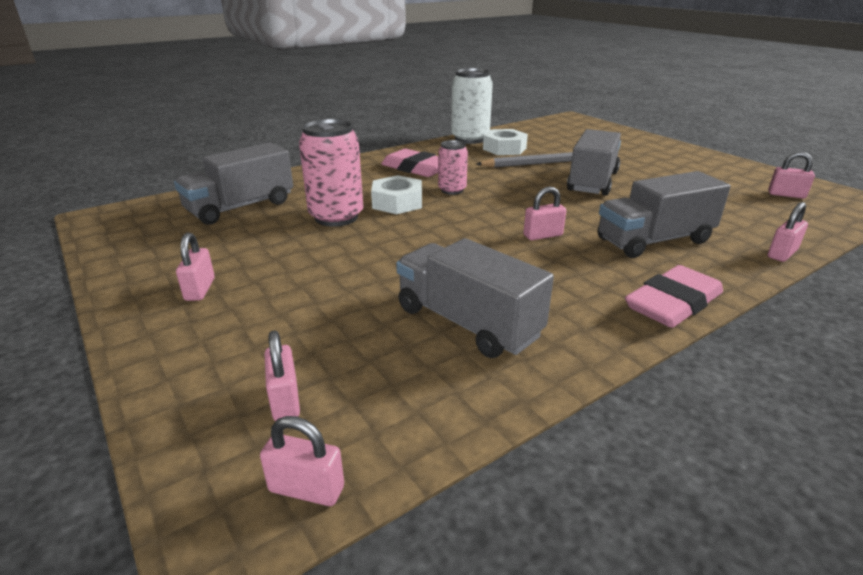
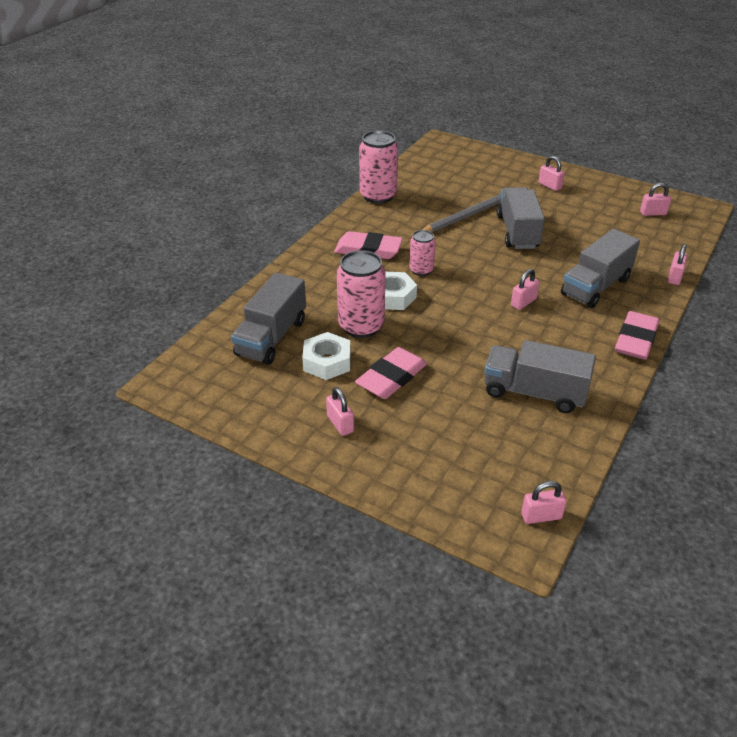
camera: 25 degrees left, 10 degrees up
pink padlock [265,330,300,421] -> pink padlock moved to [538,156,565,191]
white can [451,68,493,144] -> pink can [359,130,398,204]
white nut [483,129,528,155] -> white nut moved to [302,332,350,380]
none -> pink eraser [355,347,427,399]

